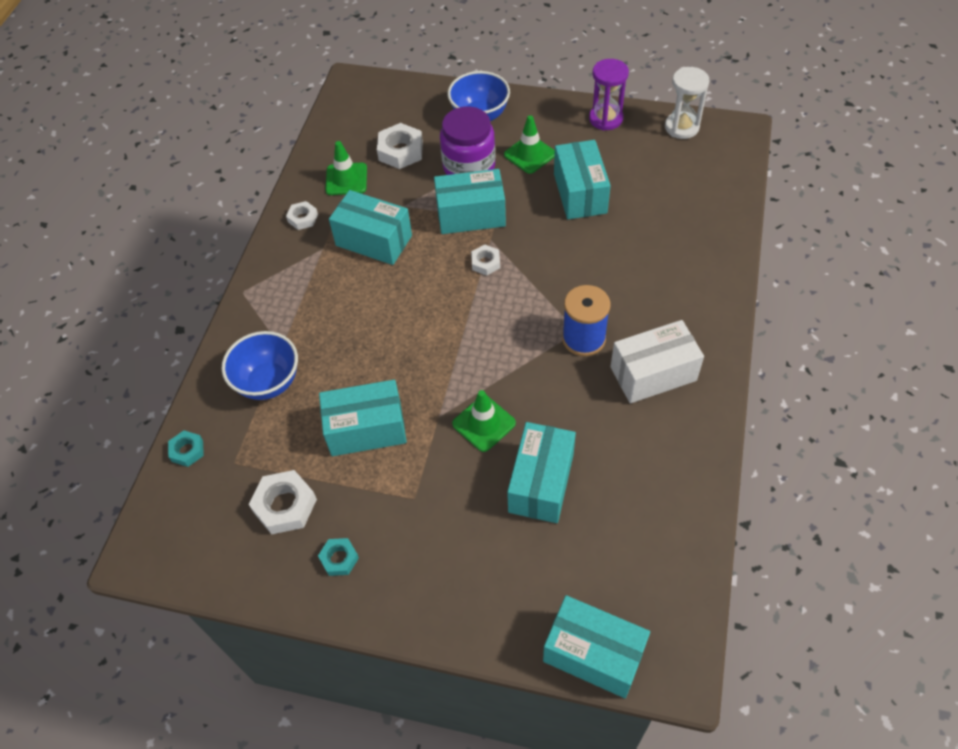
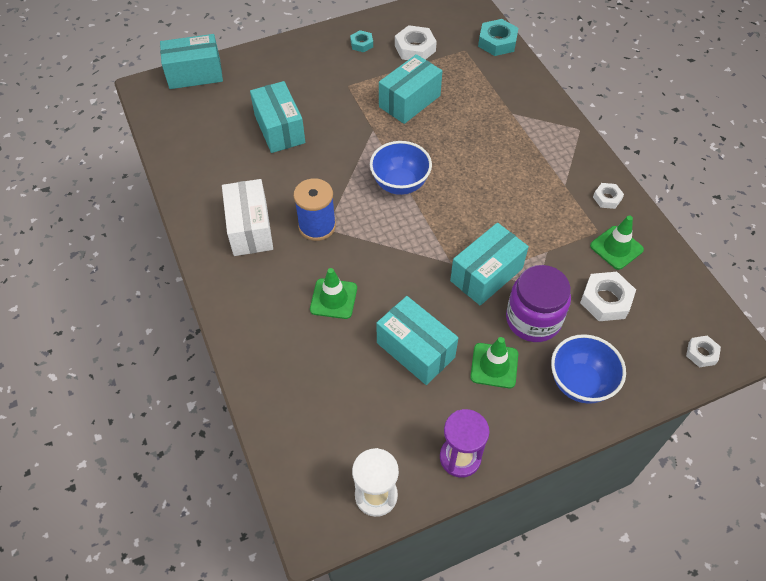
camera: 140 degrees right, 0 degrees up
turquoise nut [168,431,204,467] -> turquoise nut [478,19,518,56], size x1.69
blue bowl [222,331,298,400] -> blue bowl moved to [370,141,432,195]
turquoise box [329,190,412,265] -> none
green traffic cone [452,390,516,452] -> green traffic cone moved to [310,268,357,319]
white nut [471,244,500,276] -> white nut moved to [686,336,721,368]
white box [611,320,704,403] -> white box turned 45 degrees counterclockwise [222,179,273,256]

